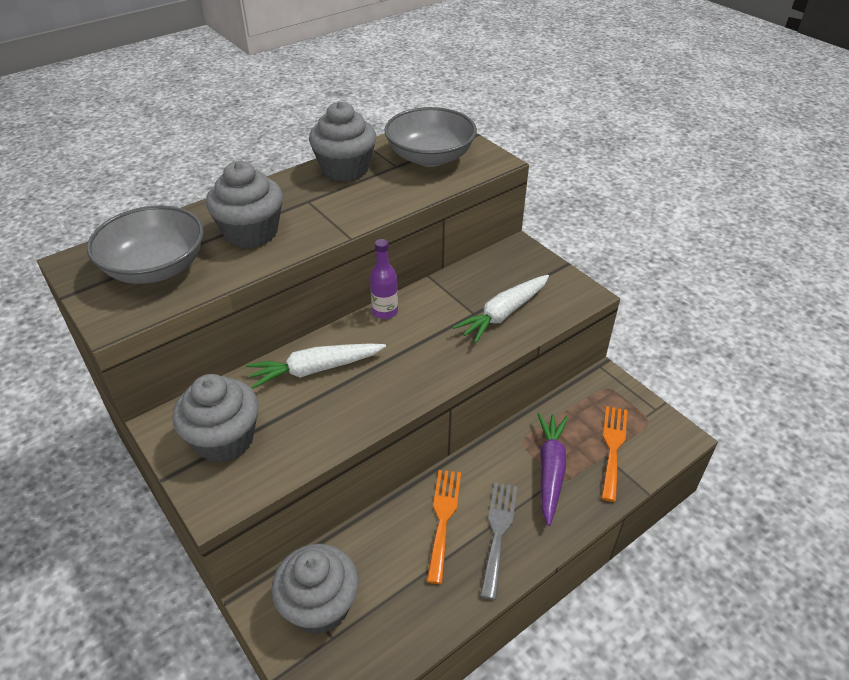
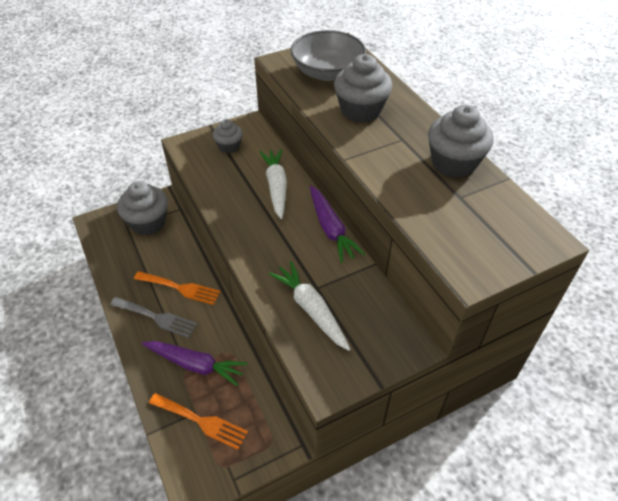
camera: 100 degrees right, 5 degrees up
grey cupcake [172,374,259,462] -> grey cupcake [213,119,243,153], size x0.59
purple bottle [370,239,398,319] -> purple carrot [310,186,365,263]
grey bowl [384,107,477,167] -> none

